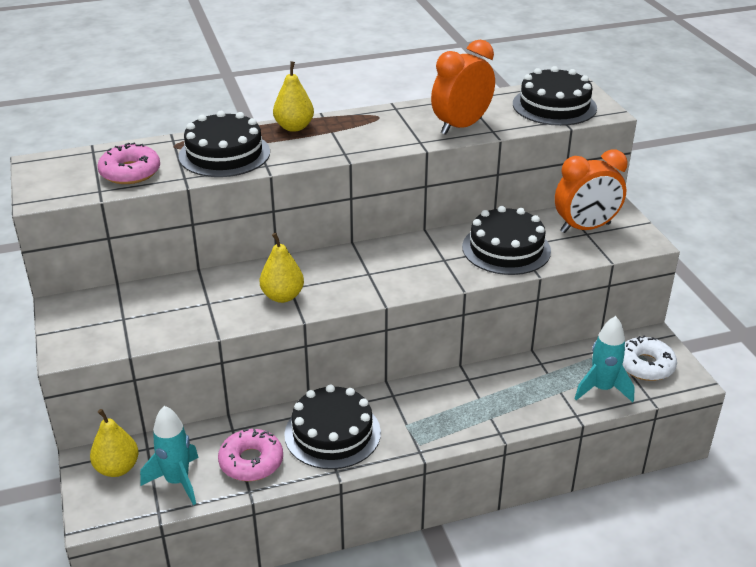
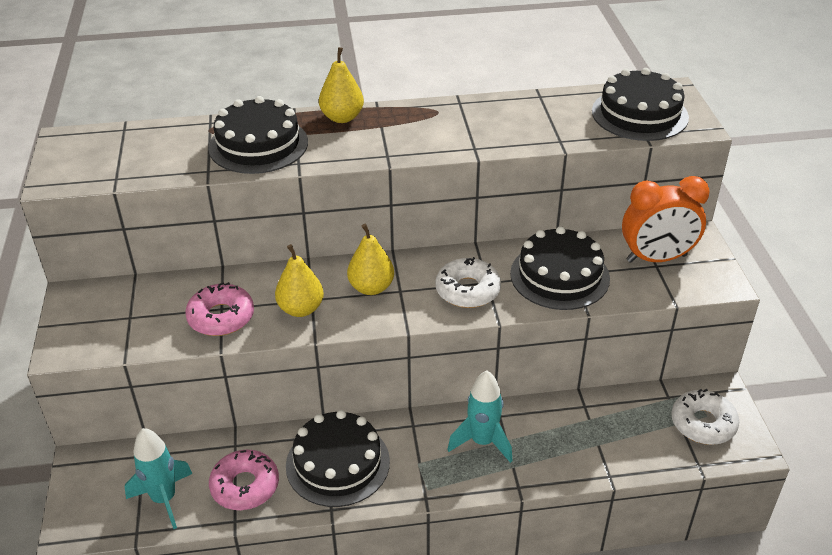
camera: 10 degrees right, 5 degrees up
yellow pear [90,409,139,477] -> yellow pear moved to [347,224,394,295]
pink donut [98,142,160,184] -> pink donut moved to [185,282,254,336]
orange clock [431,40,495,135] -> none
turquoise rocket [575,316,635,402] -> turquoise rocket moved to [447,371,513,463]
none -> white donut [435,257,501,308]

